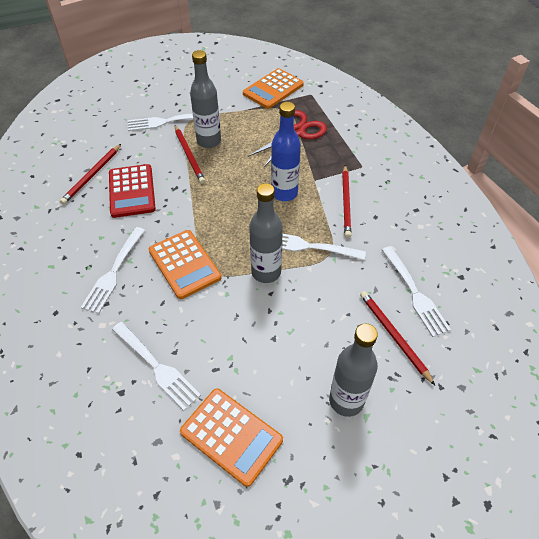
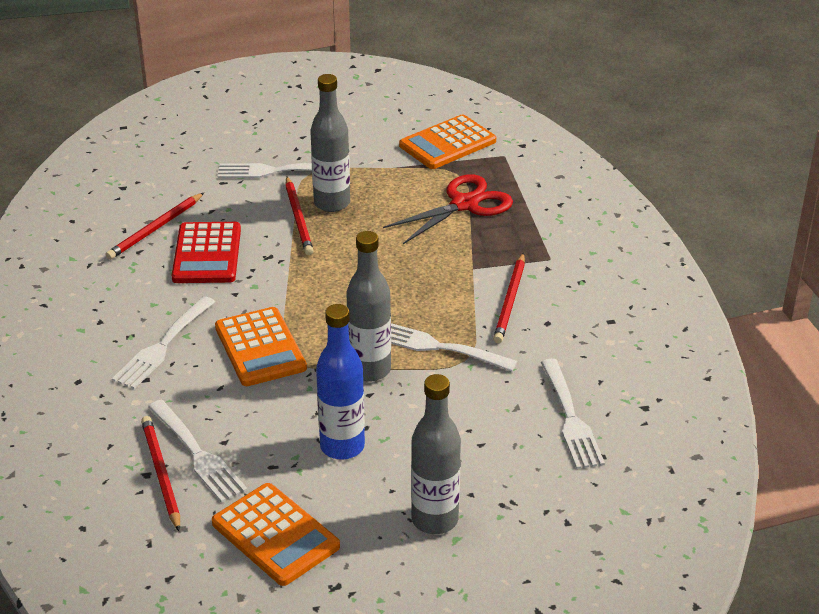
camera: 10 degrees right, 15 degrees down
blue bottle [271,102,301,201] -> blue bottle moved to [316,304,365,460]
red pencil [360,291,435,385] -> red pencil moved to [141,416,180,531]

